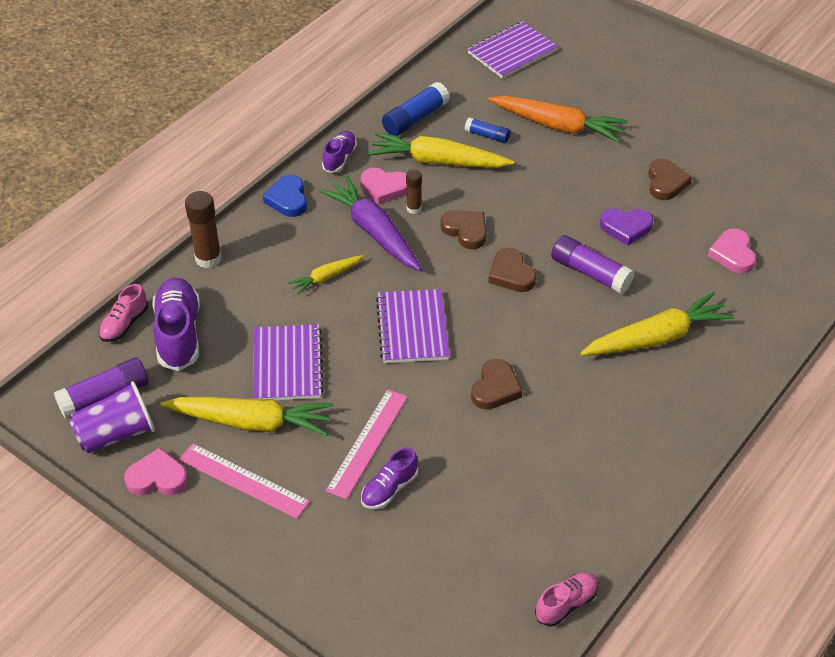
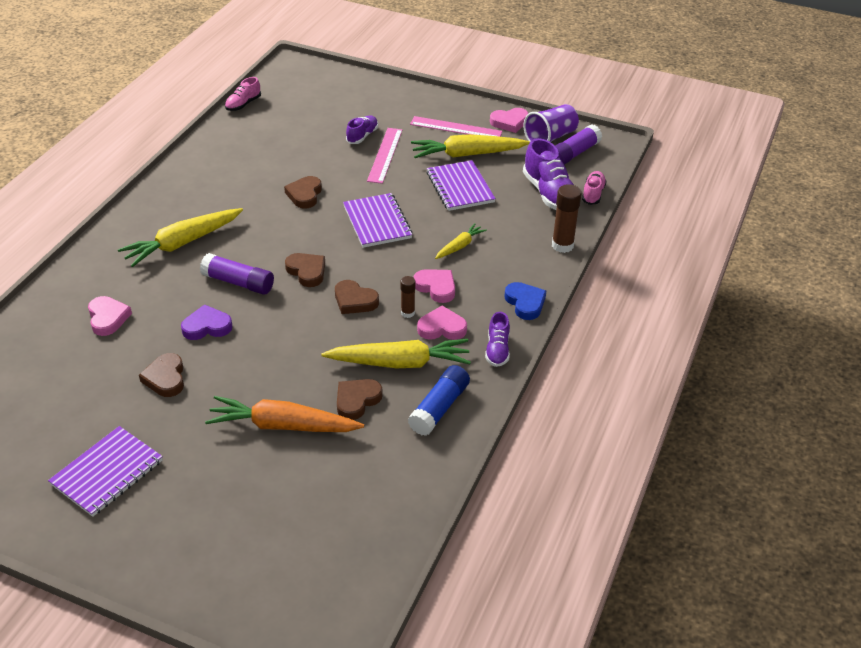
camera: 165 degrees right, 5 degrees down
purple carrot [319,176,422,271] -> pink heart [413,269,455,303]
blue glue stick [465,117,510,143] -> brown heart [337,379,383,420]
purple notebook [468,22,558,78] -> purple notebook moved to [48,426,163,517]

